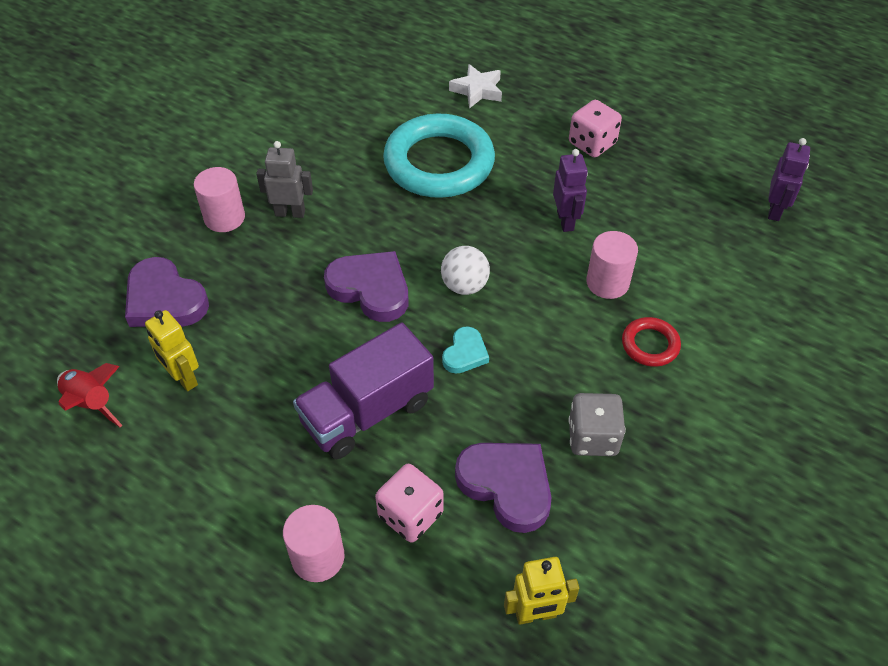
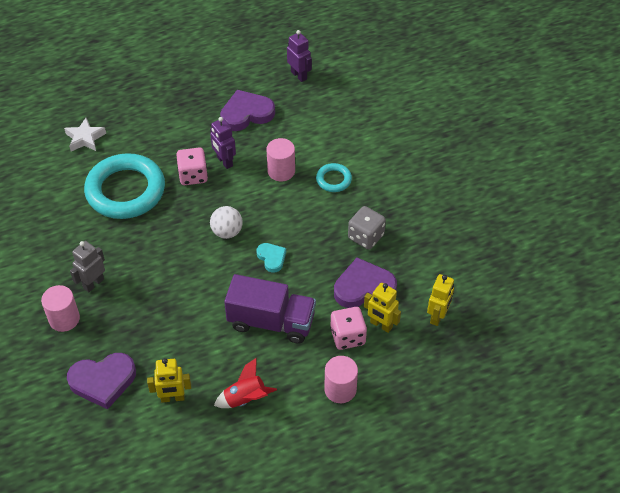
camera: 55 degrees left, 0 degrees up
red rocket [57,363,123,427] -> red rocket moved to [214,358,277,408]
purple truck [293,323,434,459] -> purple truck turned 75 degrees counterclockwise [224,274,316,344]
purple heart [324,251,409,322] -> purple heart moved to [220,90,275,131]
purple robot [553,149,588,232] -> purple robot turned 150 degrees counterclockwise [210,117,236,169]
pink dice [569,100,622,157] -> pink dice moved to [176,147,208,185]
red ring [622,317,681,367] -> turquoise ring [316,163,352,192]
none -> yellow robot [364,283,401,333]

